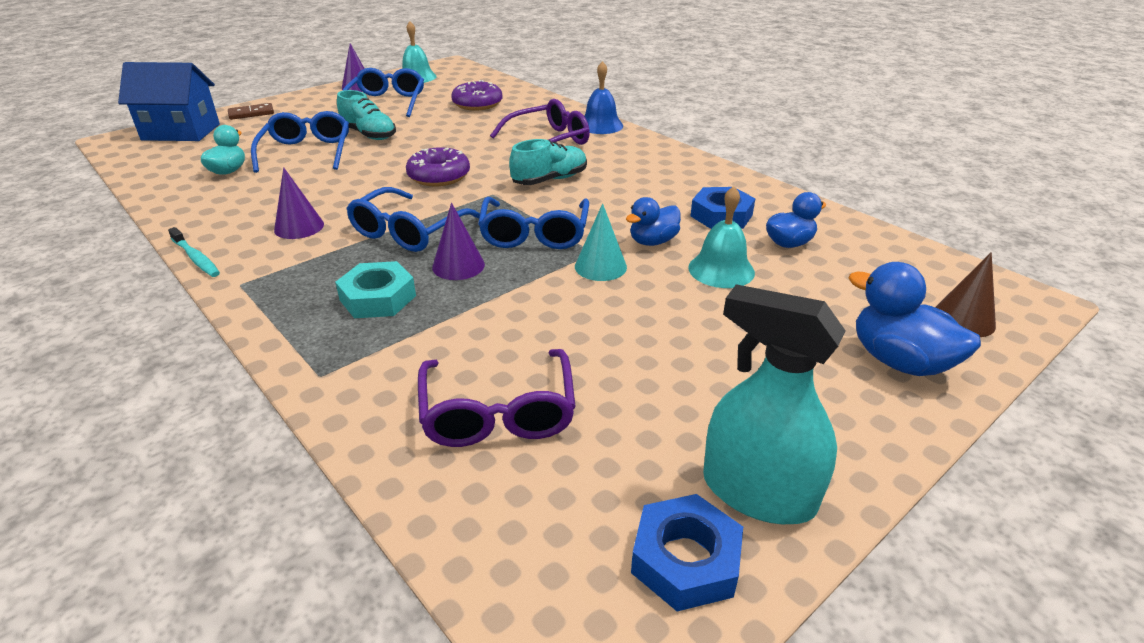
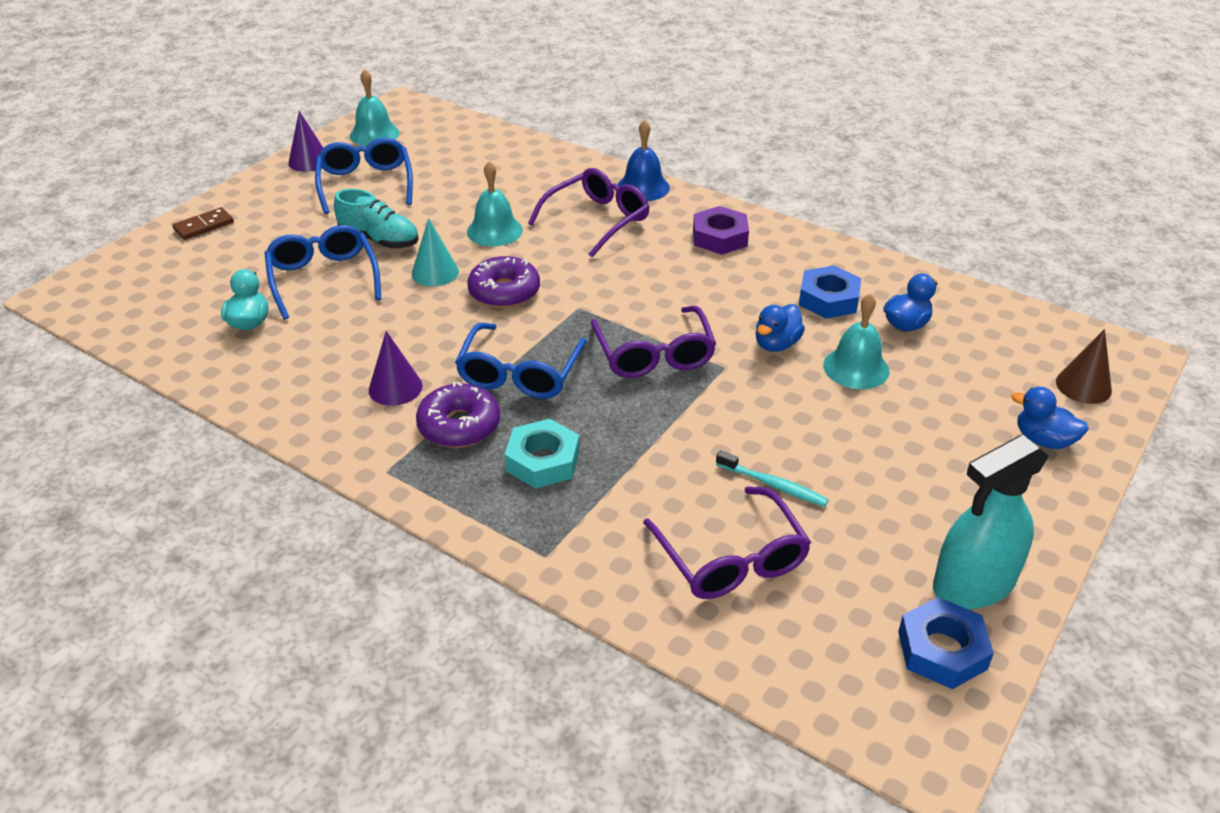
camera: 15 degrees left, 5 degrees up
blue house [118,62,220,141] -> none
turquoise toothbrush [168,227,220,277] -> turquoise toothbrush moved to [716,450,829,507]
purple cone [432,203,485,280] -> none
purple donut [451,80,503,111] -> purple donut moved to [416,382,500,448]
blue glasses [478,197,589,249] -> purple glasses [591,306,716,378]
turquoise shoe [509,139,587,185] -> none
turquoise cone [575,203,627,281] -> turquoise cone moved to [412,218,459,287]
turquoise spray bottle [703,284,846,524] -> turquoise spray bottle turned 45 degrees counterclockwise [933,435,1049,609]
blue duck [849,262,981,376] -> blue duck [1011,387,1089,449], size x0.65
none -> turquoise bell [467,161,523,246]
none -> purple nut [693,206,749,255]

